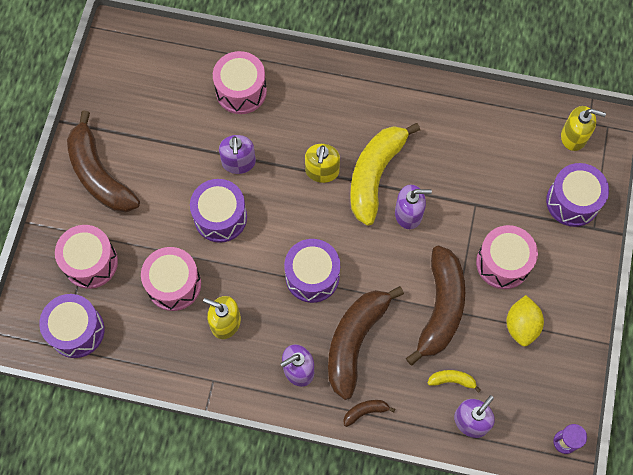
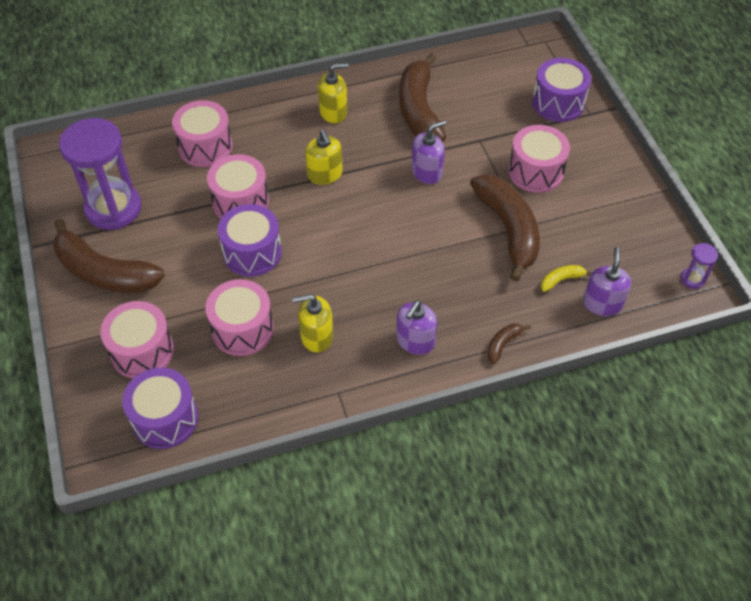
camera: 30 degrees left, 15 degrees down
purple soap dispenser [219,135,256,174] -> pink drum [207,154,269,218]
purple drum [284,239,340,303] -> none
brown banana [328,286,404,400] -> brown banana moved to [399,53,446,142]
yellow banana [350,123,420,226] -> none
yellow lemon [506,295,544,346] -> none
yellow soap dispenser [561,106,606,151] -> yellow soap dispenser moved to [318,63,348,124]
none -> purple hourglass [59,118,142,230]

